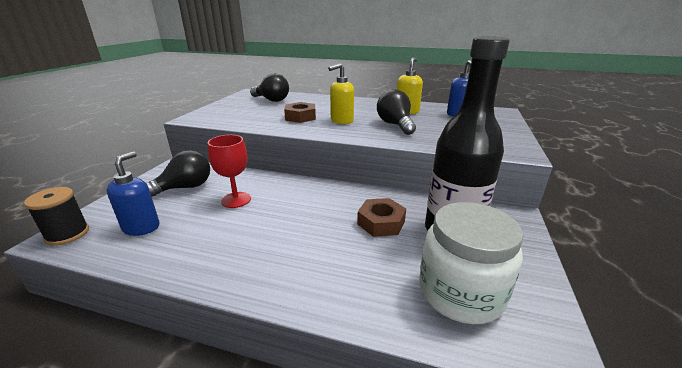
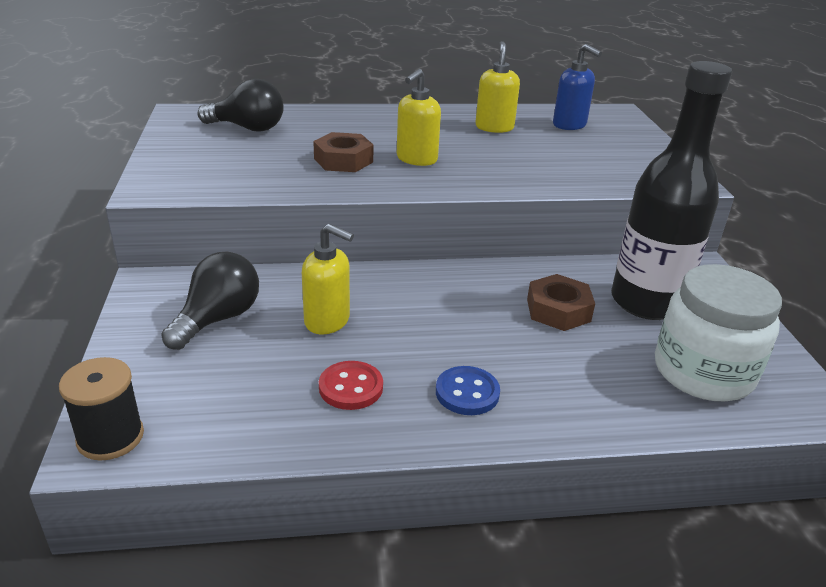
camera: 25 degrees left, 5 degrees up
blue soap dispenser [107,151,159,236] -> none
red goblet [208,135,251,208] -> yellow soap dispenser [302,224,354,335]
black light bulb [377,89,416,135] -> none
none -> red button [319,361,383,410]
none -> blue button [436,366,500,415]

